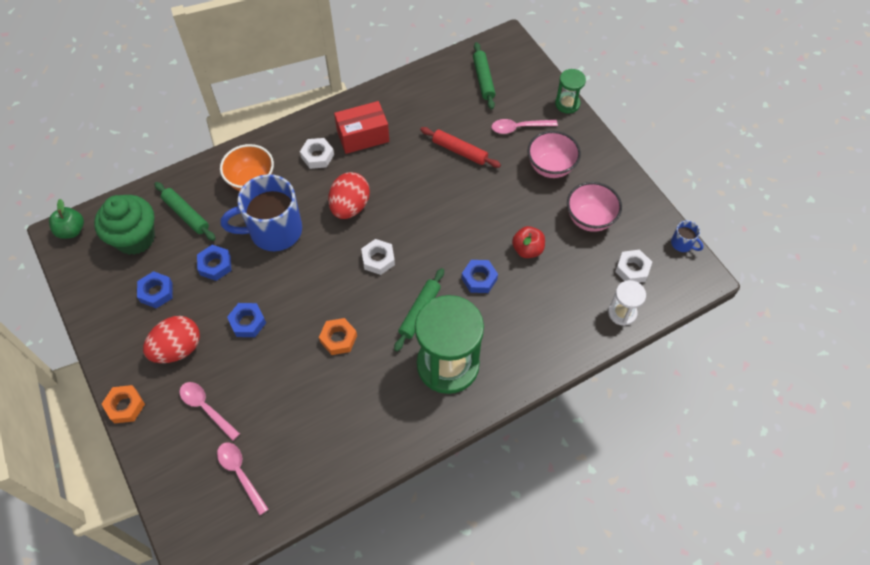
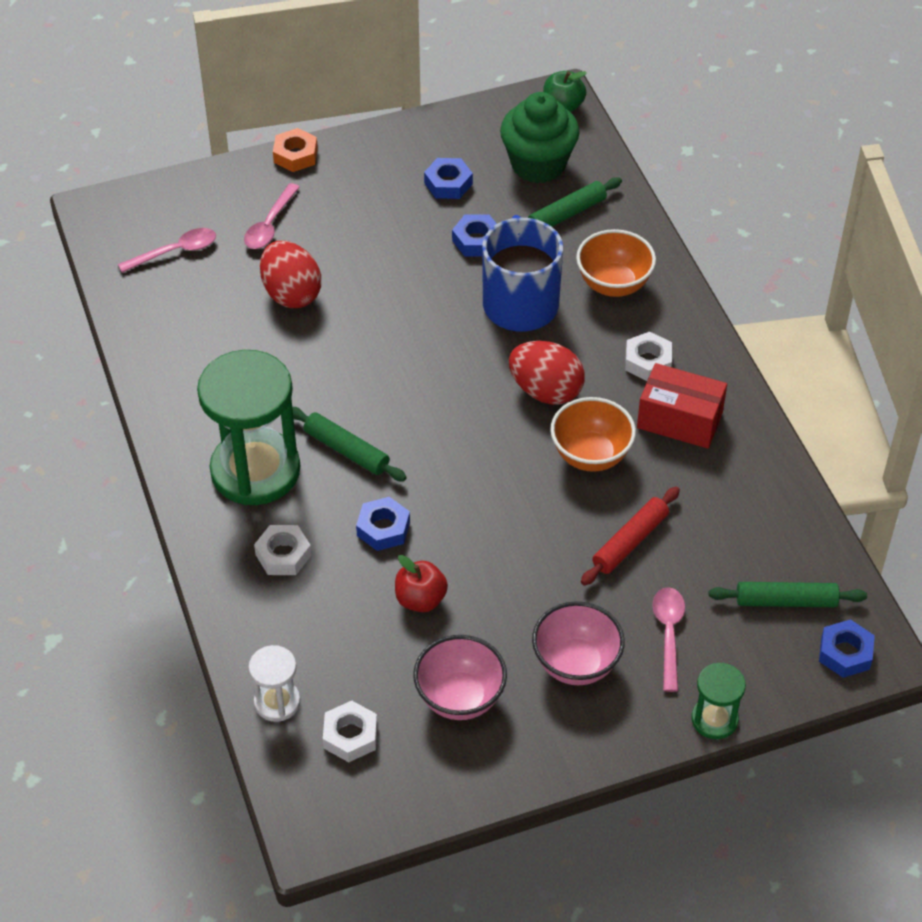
camera: 100 degrees right, 10 degrees down
red egg [143,316,200,363] -> red egg moved to [260,241,321,308]
pink spoon [179,382,240,441] -> pink spoon turned 150 degrees clockwise [244,183,300,249]
blue nut [227,303,266,337] -> blue nut moved to [819,619,875,678]
orange nut [319,318,357,355] -> none
red box [334,101,389,154] -> red box turned 60 degrees counterclockwise [637,363,727,449]
white nut [361,239,395,275] -> white nut moved to [254,525,312,575]
blue mug [671,221,703,252] -> none
none -> orange bowl [550,397,636,472]

